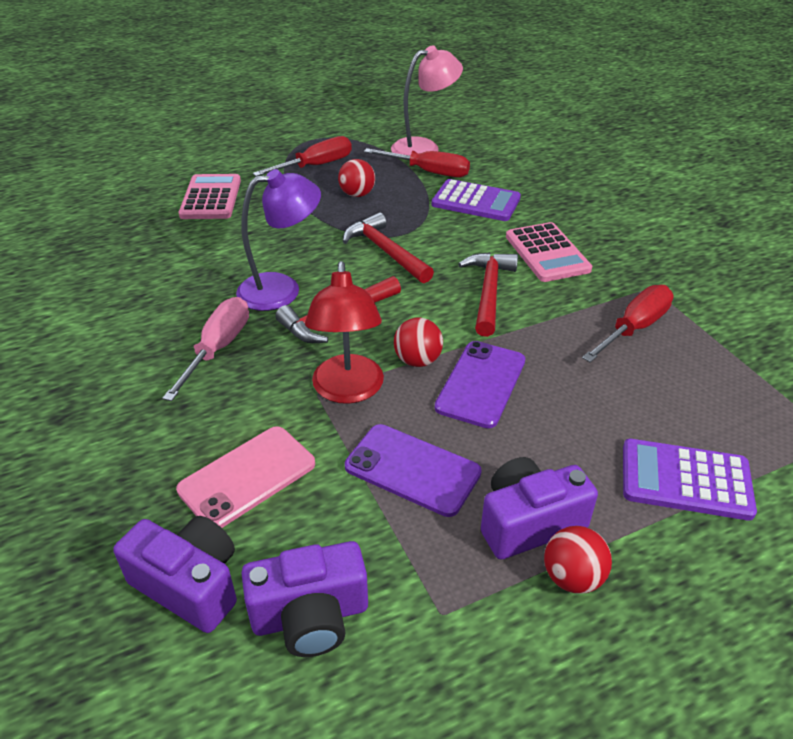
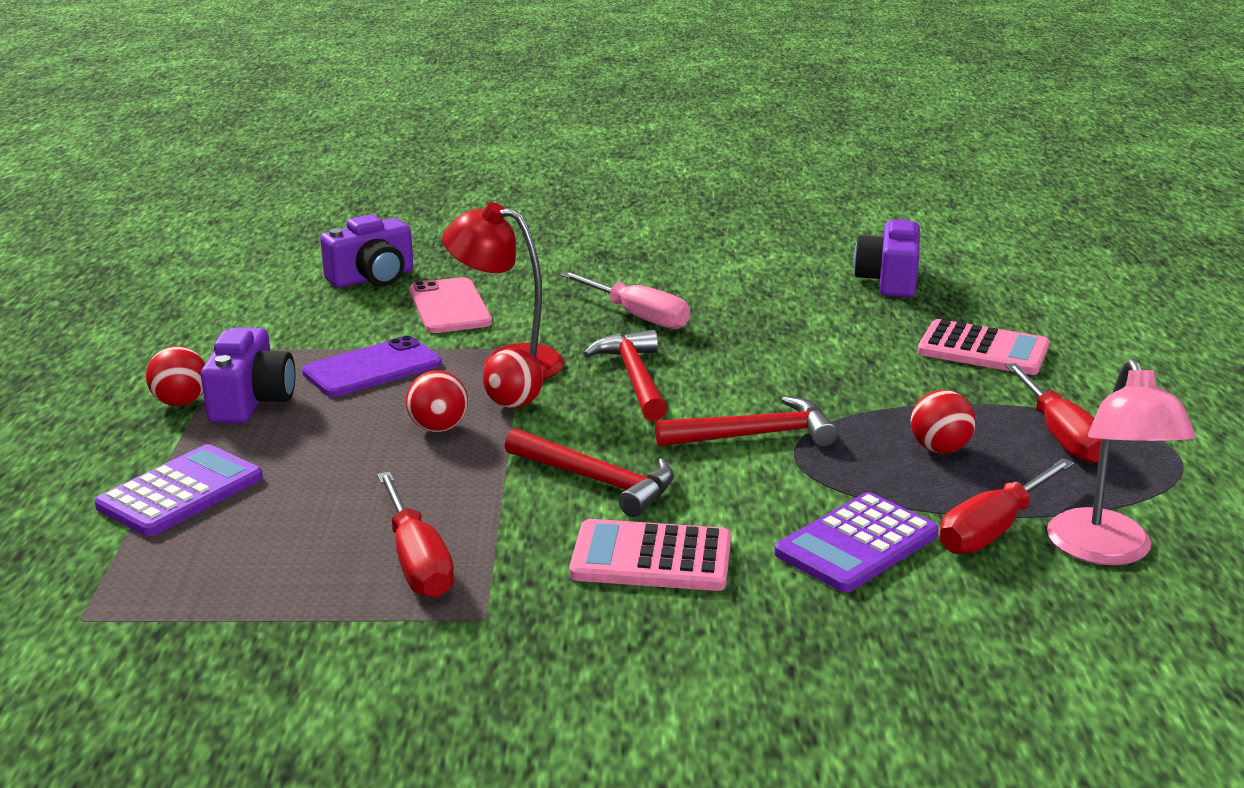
camera: 115 degrees right, 15 degrees down
purple lamp [236,169,321,311] -> none
purple camera [241,541,368,657] -> purple camera moved to [854,217,920,297]
purple phone [435,341,525,428] -> red ball [406,370,468,432]

